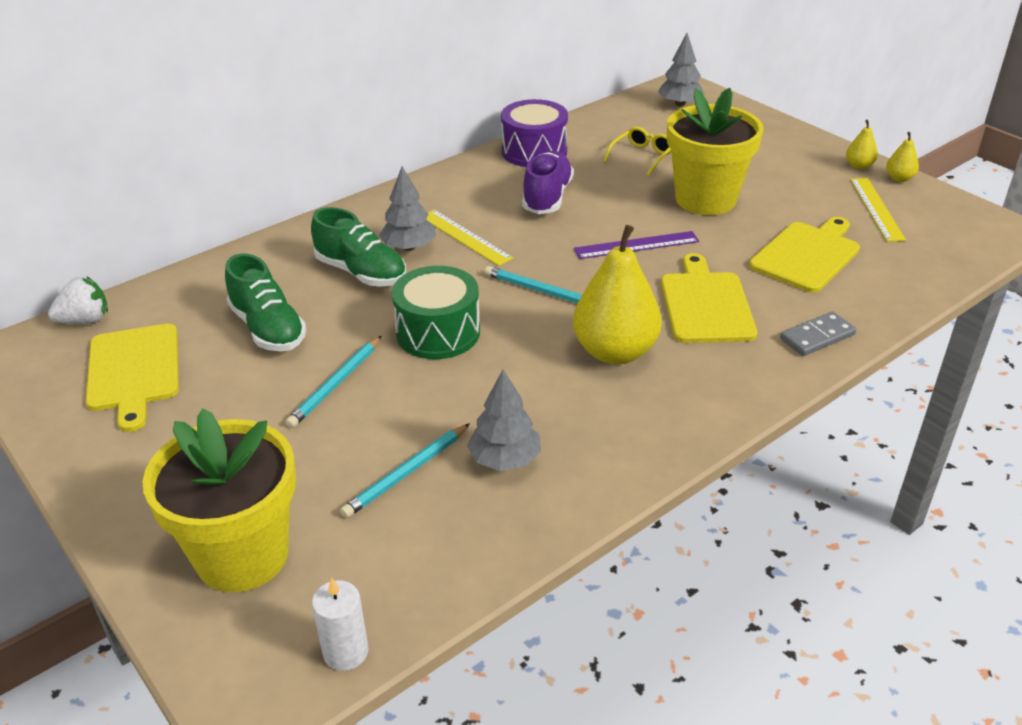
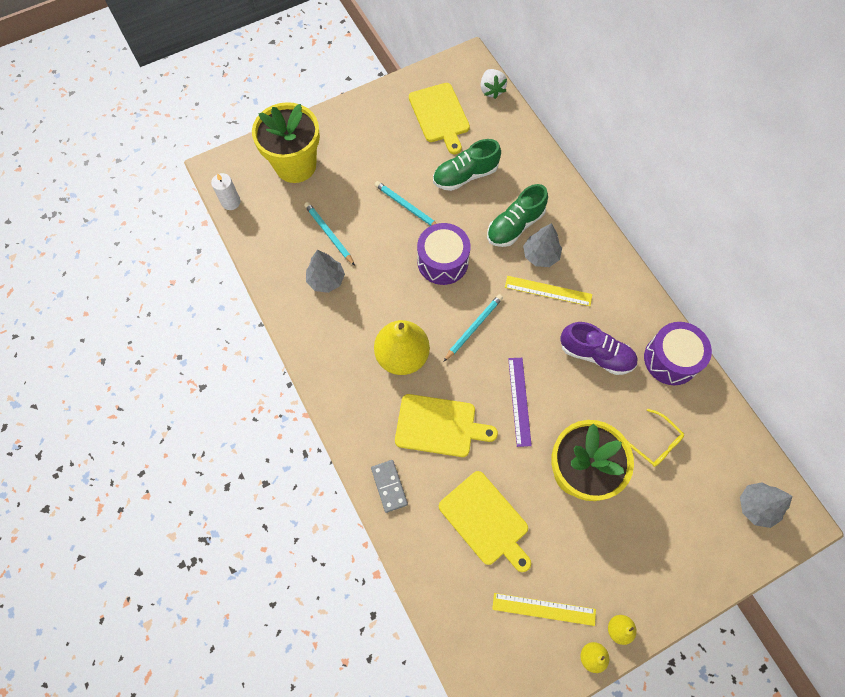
camera: 100 degrees right, 30 degrees up
yellow cutting board [86,323,179,432] -> yellow cutting board turned 105 degrees counterclockwise [409,83,470,154]
green drum [392,266,480,359] -> purple drum [417,223,470,285]
yellow ruler [426,210,513,266] -> yellow ruler turned 45 degrees clockwise [505,276,592,306]

